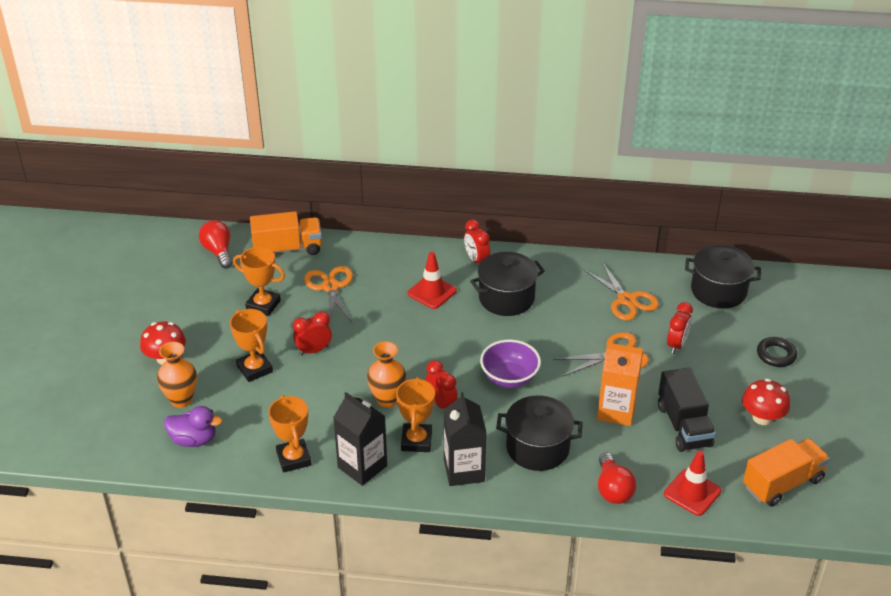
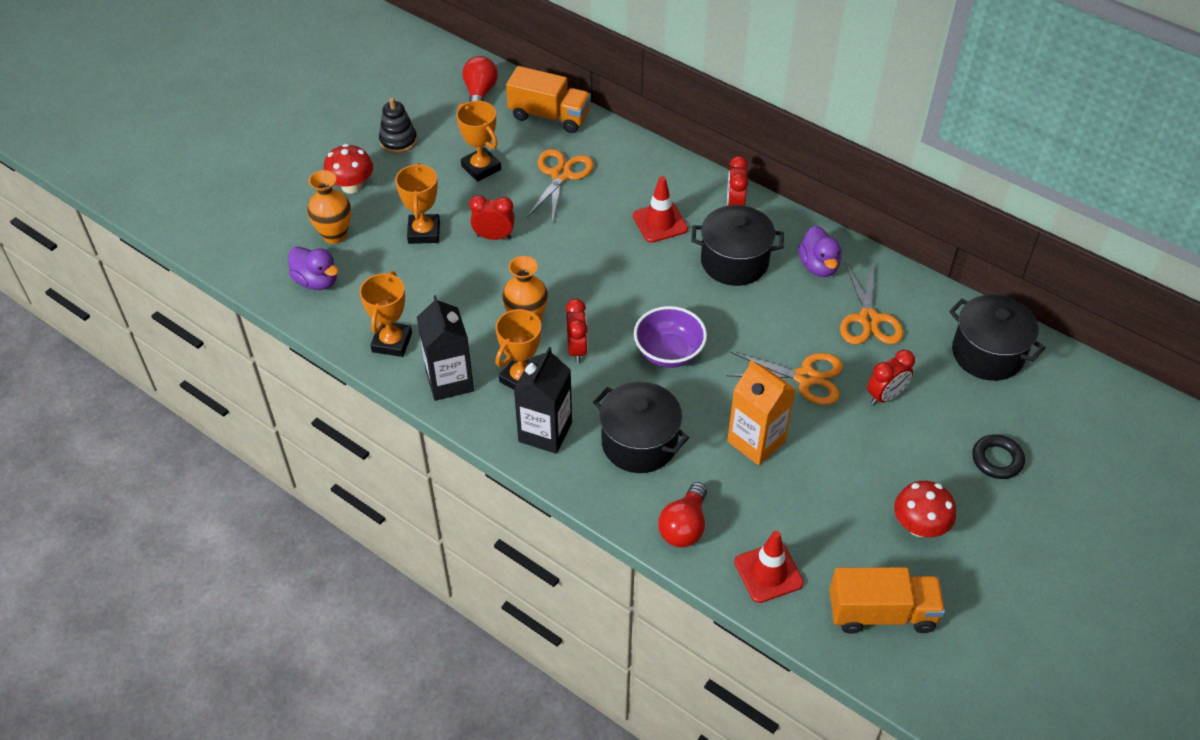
camera: 30 degrees right, 10 degrees up
black truck [658,367,716,452] -> none
none -> black stacking toy [379,98,417,154]
none -> purple duck [798,226,842,277]

